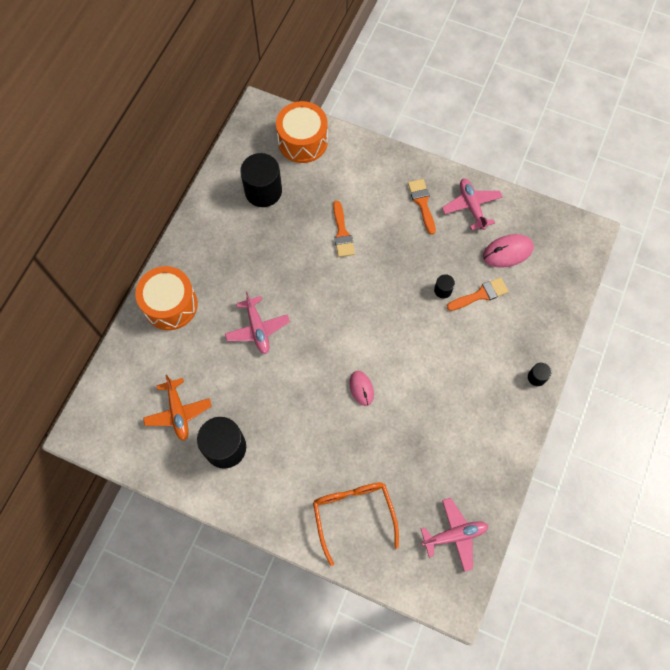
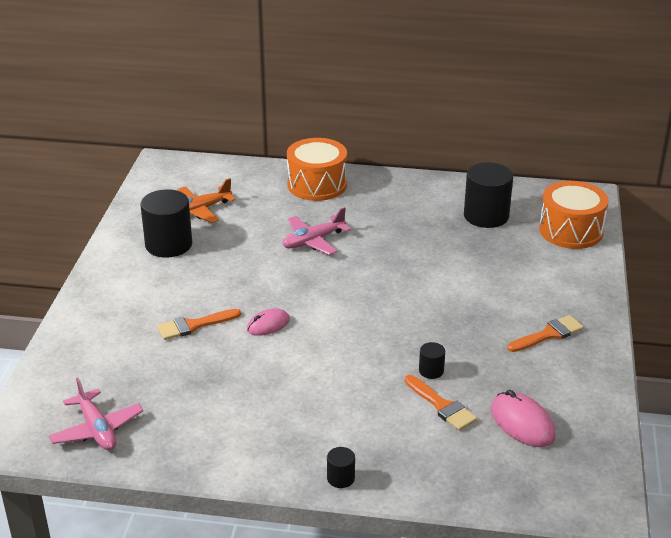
camera: 75 degrees right, 35 degrees down
orange glasses [313,482,399,566] -> none
orange brush [333,201,355,257] -> orange brush moved to [157,309,241,340]
pink plane [442,179,503,230] -> none

